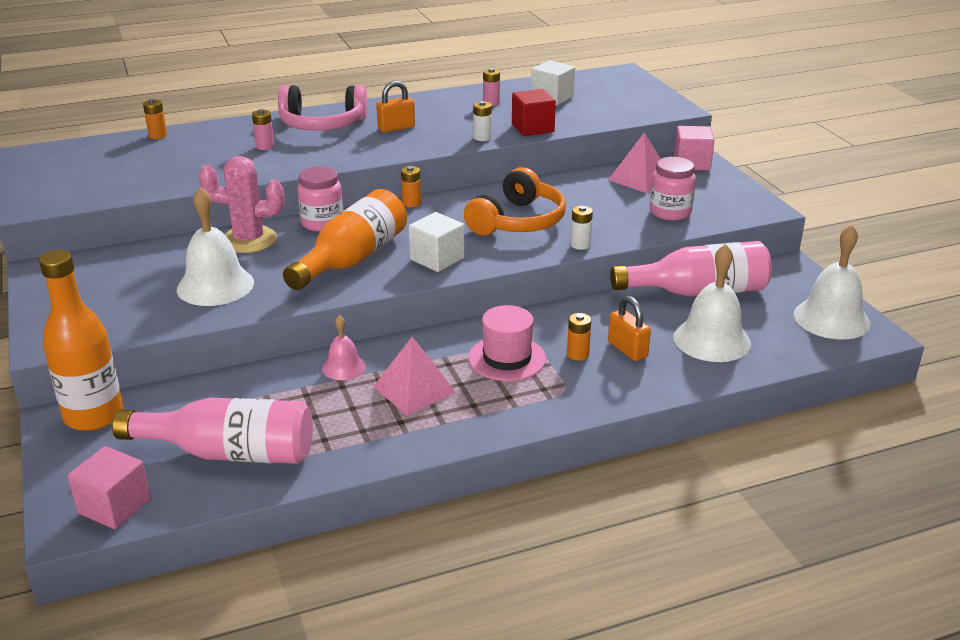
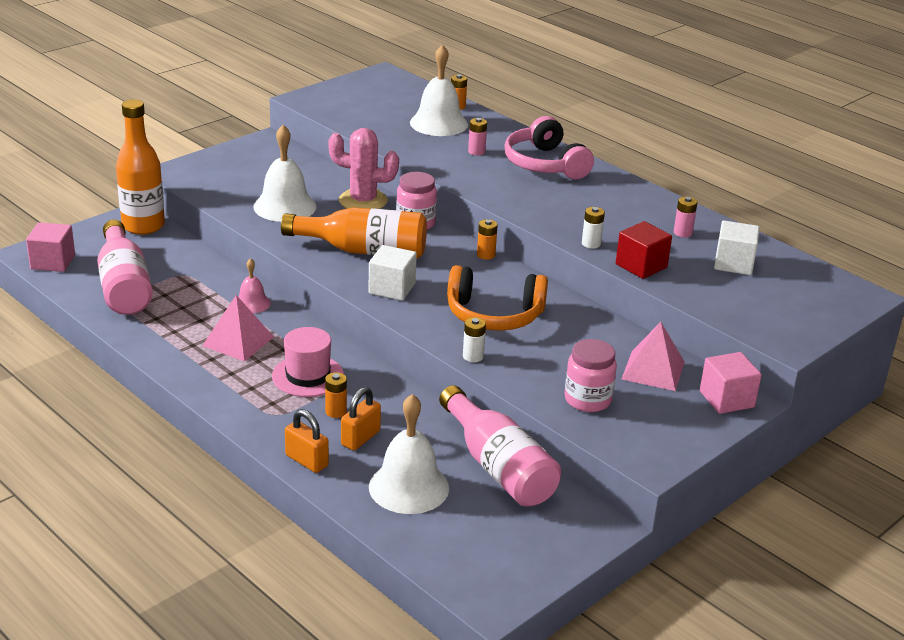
camera: 65 degrees right, 0 degrees up
pink cactus [199,156,284,253] -> pink cactus turned 60 degrees counterclockwise [328,128,399,209]
orange padlock [376,81,415,133] -> orange padlock moved to [285,409,329,473]
white bell [794,224,870,340] -> white bell moved to [410,44,468,136]

